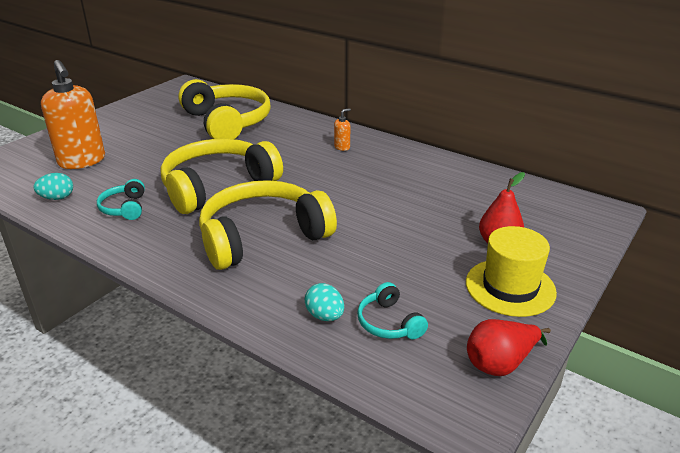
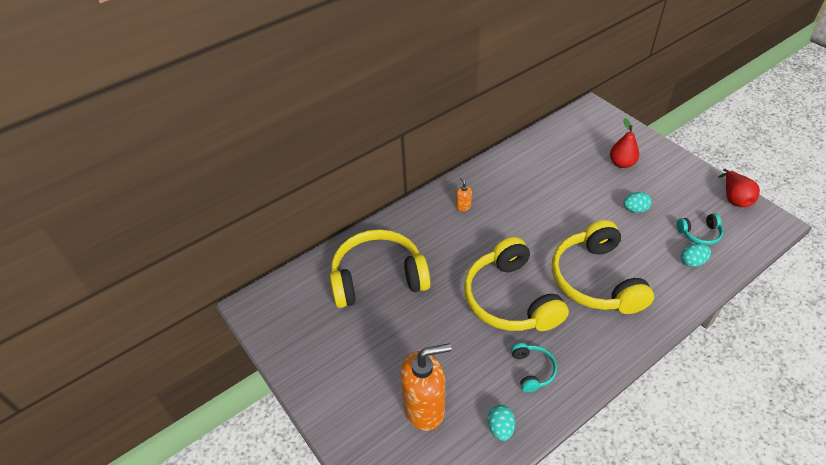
camera: 70 degrees left, 15 degrees up
turquoise headphones [97,179,145,220] -> turquoise headphones turned 105 degrees counterclockwise [511,343,557,392]
yellow hat [466,226,557,317] -> none
none -> turquoise egg [624,192,652,213]

